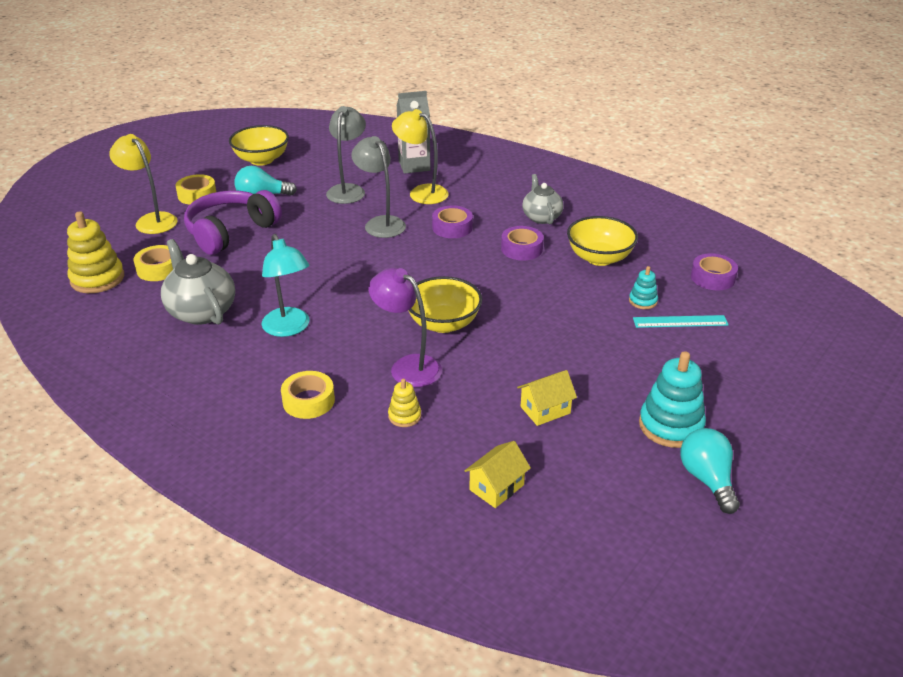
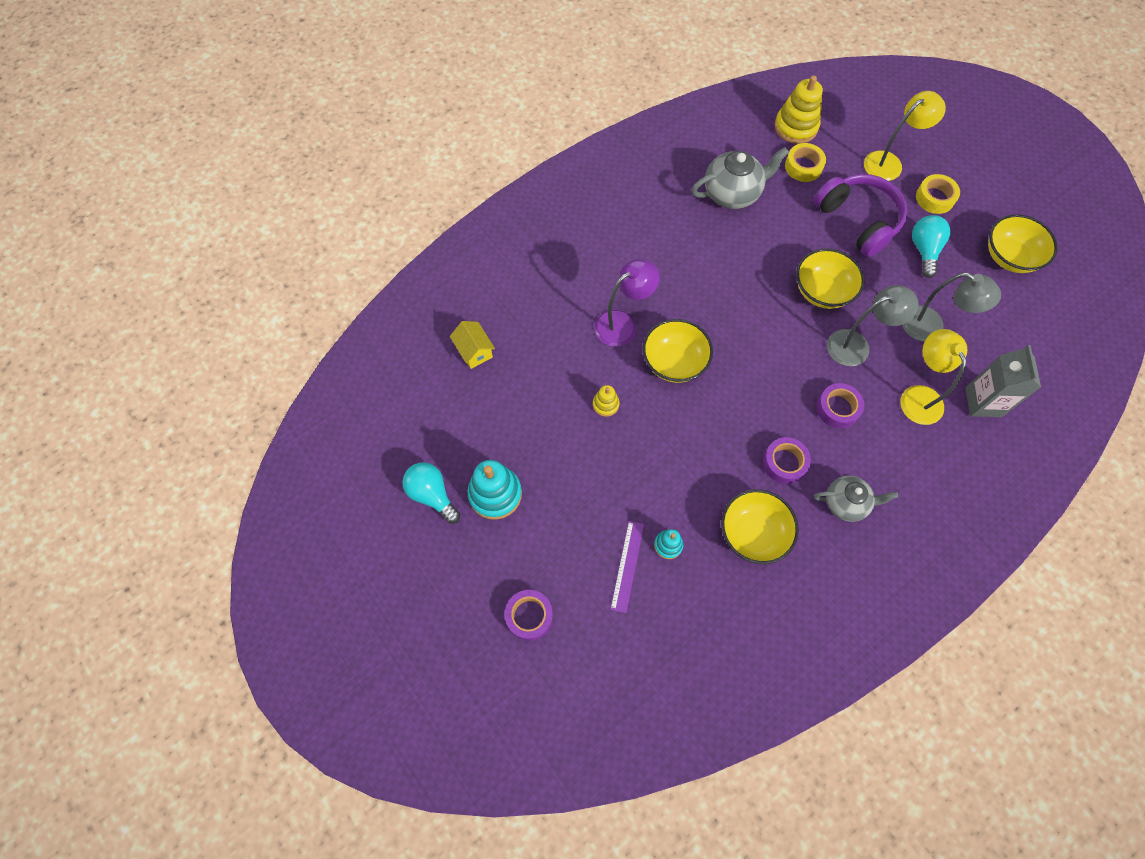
camera: 105 degrees right, 30 degrees up
turquoise lamp [262,234,309,337] -> none
yellow tape [281,371,335,419] -> none
yellow stacking toy [388,379,421,427] -> yellow stacking toy moved to [593,385,619,417]
yellow lamp [392,109,449,204] -> yellow lamp turned 60 degrees counterclockwise [901,329,967,425]
yellow house [517,370,577,426] -> none
turquoise ruler [633,315,729,328] -> purple ruler [610,521,644,613]
turquoise light bulb [680,428,740,514] -> turquoise light bulb turned 135 degrees counterclockwise [402,462,460,524]
purple tape [691,253,738,291] -> purple tape moved to [505,590,553,641]
none -> yellow bowl [796,248,865,309]

